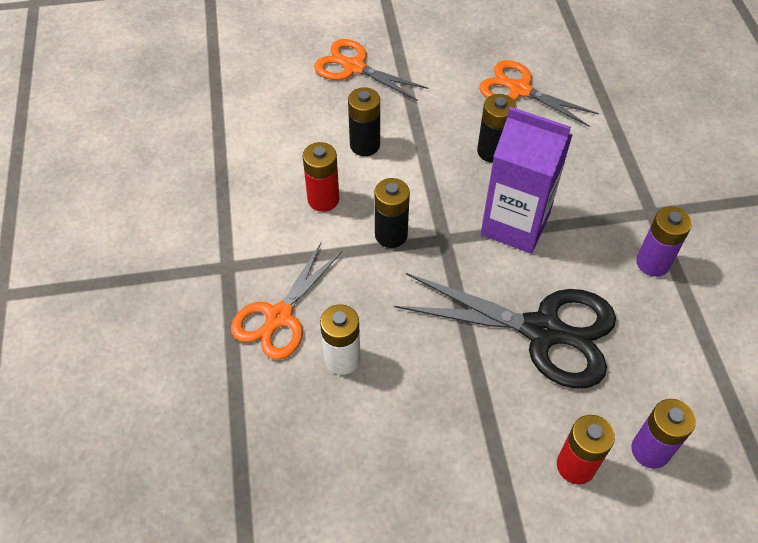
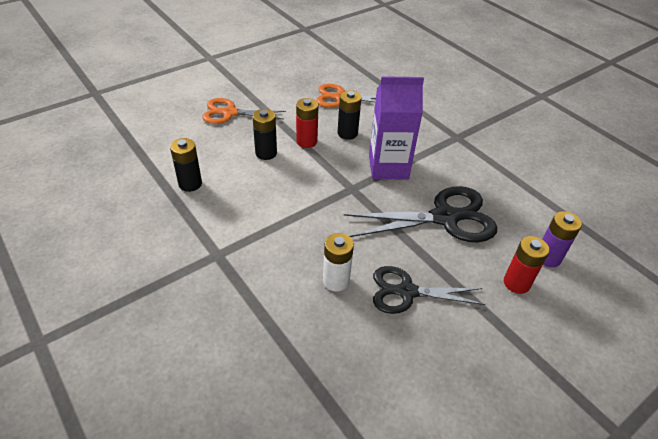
camera: 30 degrees left, 10 degrees down
orange scissors [231,243,342,360] -> none
red battery [303,142,339,212] -> red battery moved to [296,98,319,148]
black battery [375,178,410,248] -> black battery moved to [170,138,202,192]
purple battery [636,206,692,277] -> none
none -> black scissors [373,266,486,314]

